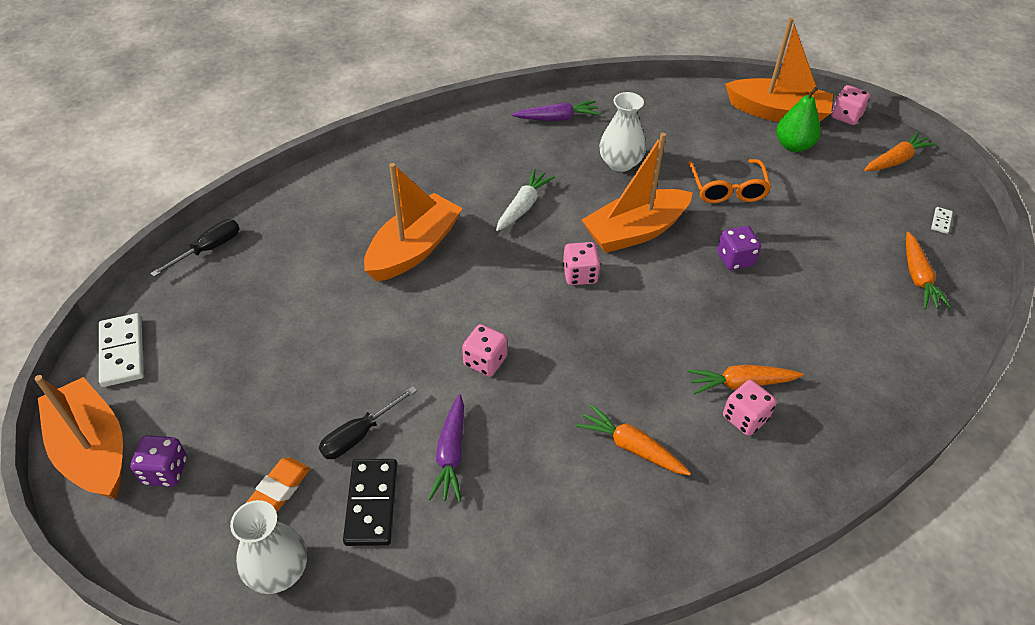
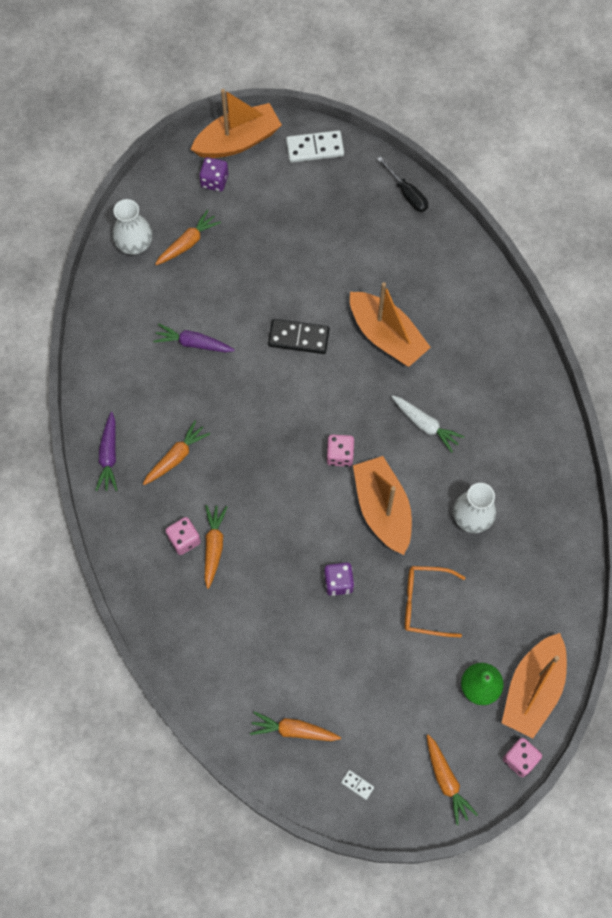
camera: 100 degrees right, 20 degrees up
orange eraser [246,457,310,513] -> orange carrot [155,210,221,265]
black screwdriver [319,386,417,459] -> none
black domino [343,459,397,546] -> black domino moved to [268,319,330,354]
pink dice [462,324,507,377] -> none
purple carrot [512,100,600,121] -> purple carrot moved to [95,412,118,491]

